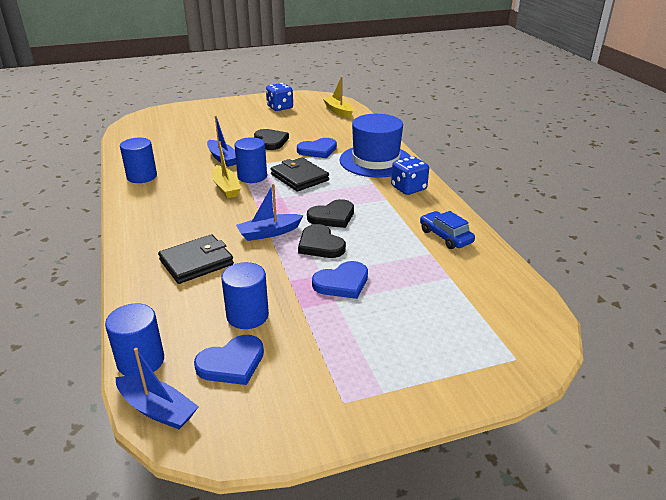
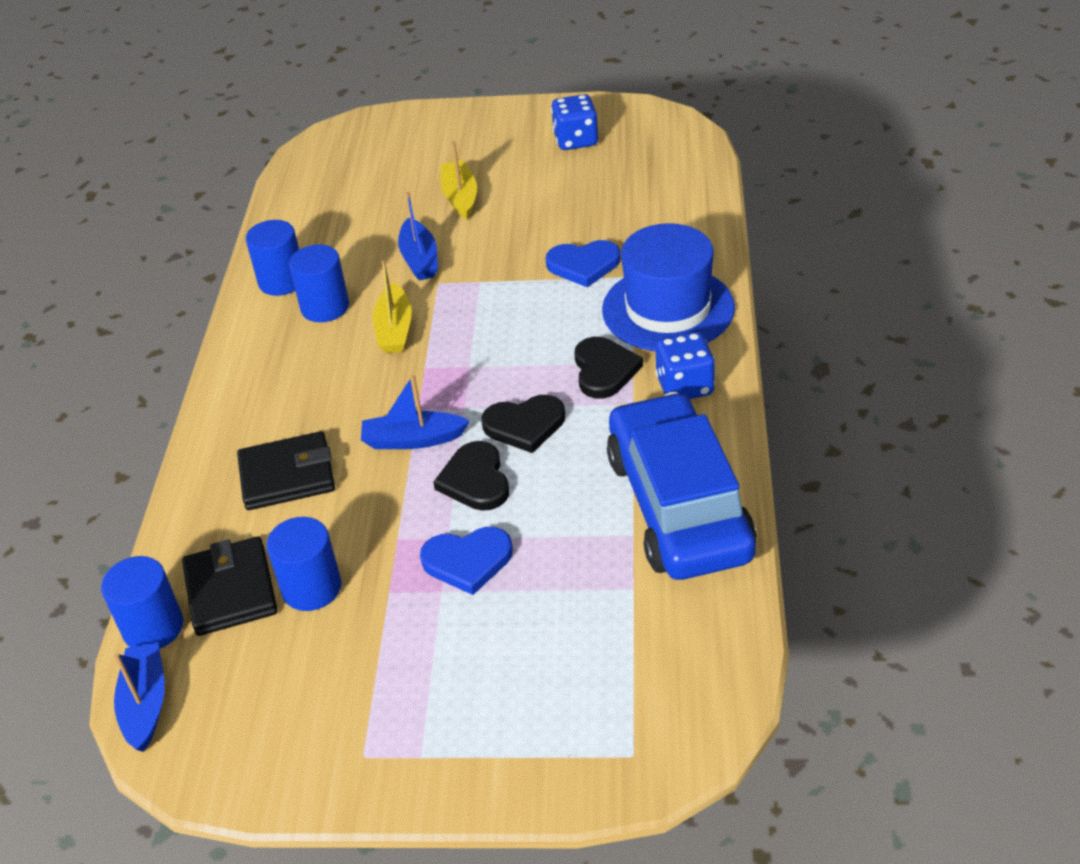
camera: 25 degrees right, 10 degrees up
blue boat [116,348,199,429] -> blue boat turned 150 degrees counterclockwise [114,642,165,752]
blue heart [194,335,264,385] -> none
blue cylinder [234,137,267,183] -> blue cylinder moved to [289,244,349,322]
black heart [254,129,289,150] -> black heart moved to [574,337,643,399]
black wallet [271,157,329,191] -> black wallet moved to [182,536,278,636]
yellow boat [323,77,354,118] -> yellow boat moved to [441,142,477,220]
blue car [420,211,475,249] -> blue car [607,392,757,580], size x2.26

